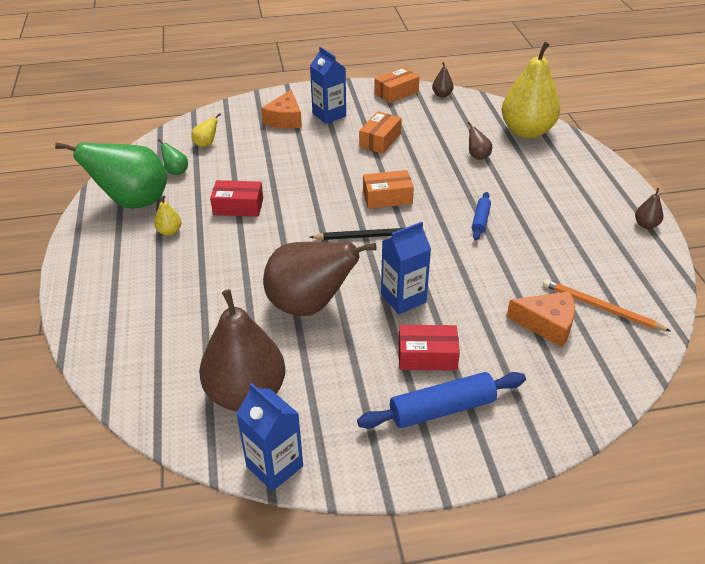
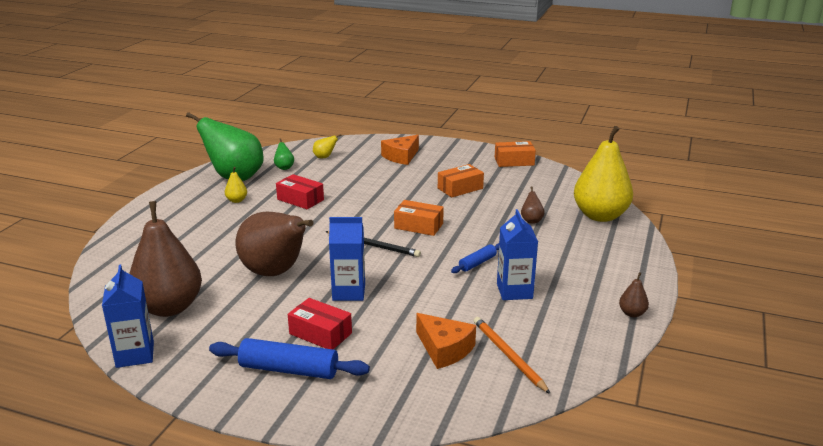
camera: 30 degrees right, 15 degrees down
blue carton [310,47,346,124] -> blue carton moved to [497,209,538,300]
brown pear [432,62,453,97] -> none

